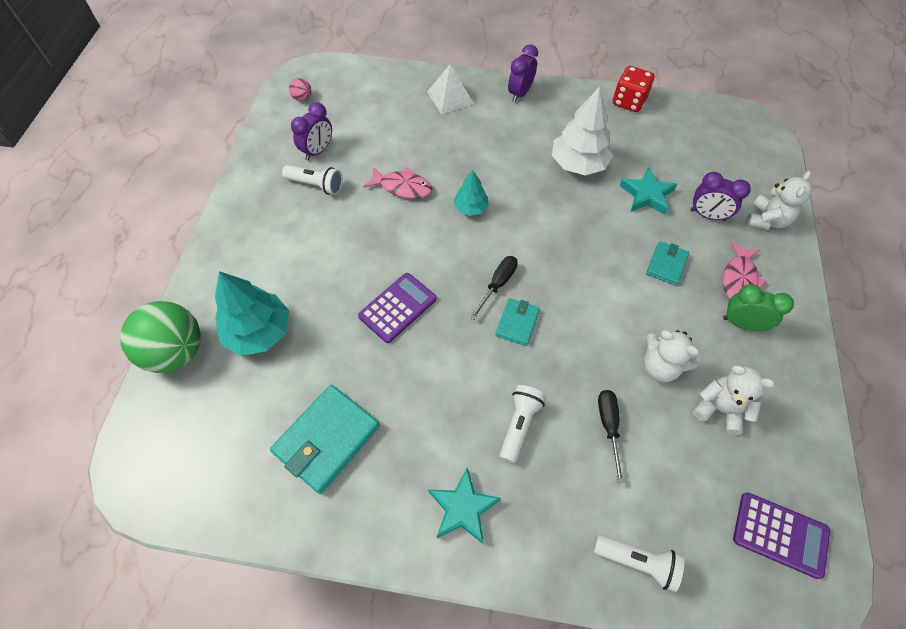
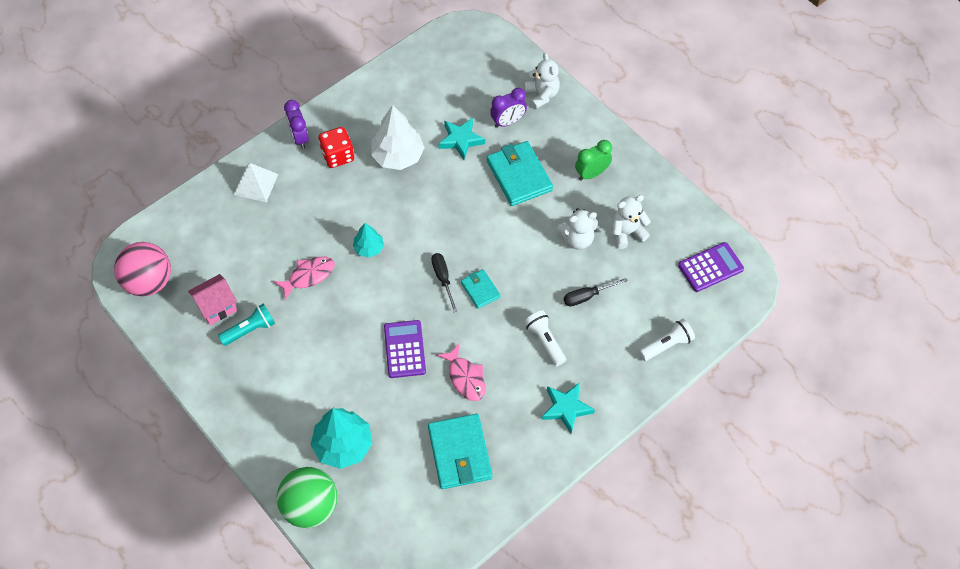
camera: 50 degrees left, 0 degrees up
white flashlight [282,165,343,195] -> turquoise flashlight [218,303,275,346]
pink ball [289,78,311,101] -> pink ball [114,242,171,296], size x2.46
purple clock [291,102,332,160] -> pink house [188,274,237,325]
black screwdriver [598,390,624,484] -> black screwdriver turned 60 degrees counterclockwise [564,278,628,307]
red dice [613,66,654,112] -> red dice moved to [319,127,354,168]
turquoise wallet [646,241,689,285] -> turquoise wallet [487,141,553,206], size x1.82
pink fish [723,241,767,299] -> pink fish moved to [437,343,485,401]

